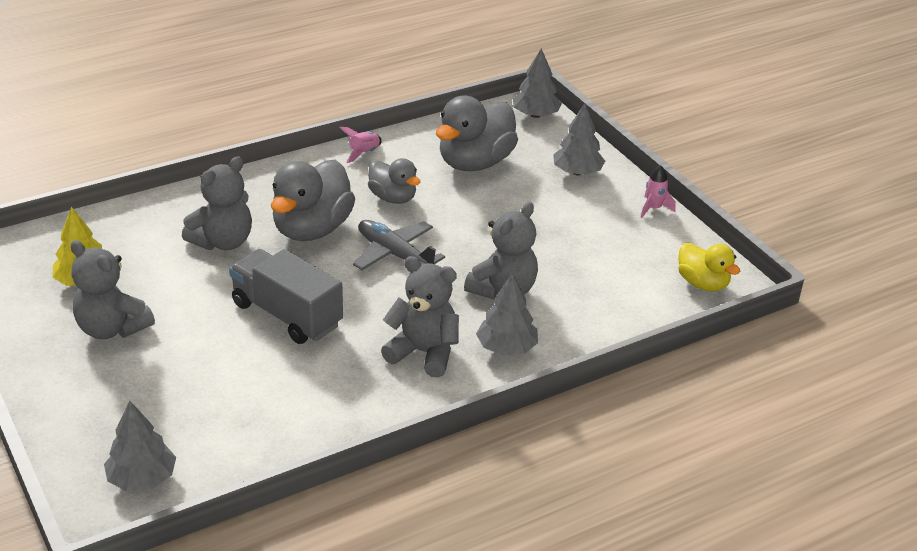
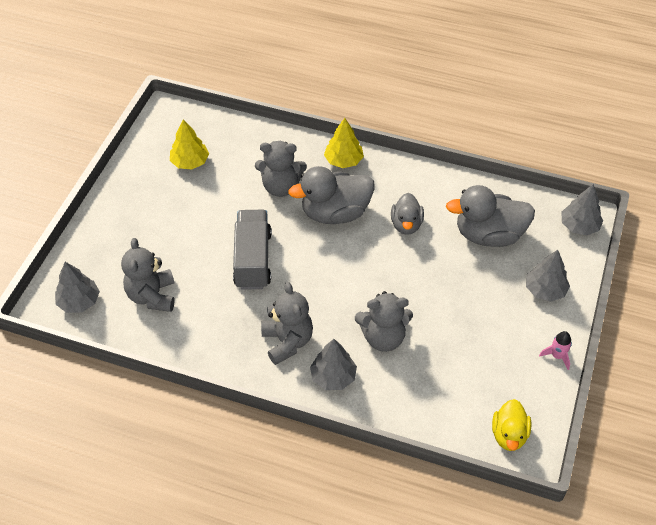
camera: 50 degrees right, 15 degrees up
grey teddy bear [71,240,155,339] -> grey teddy bear moved to [121,238,175,312]
pink rocket [340,127,382,163] -> none
grey plane [353,220,445,270] -> none
none -> yellow tree [324,118,364,168]

